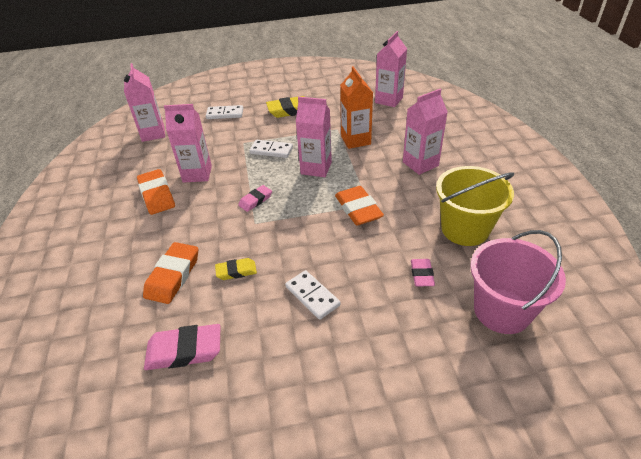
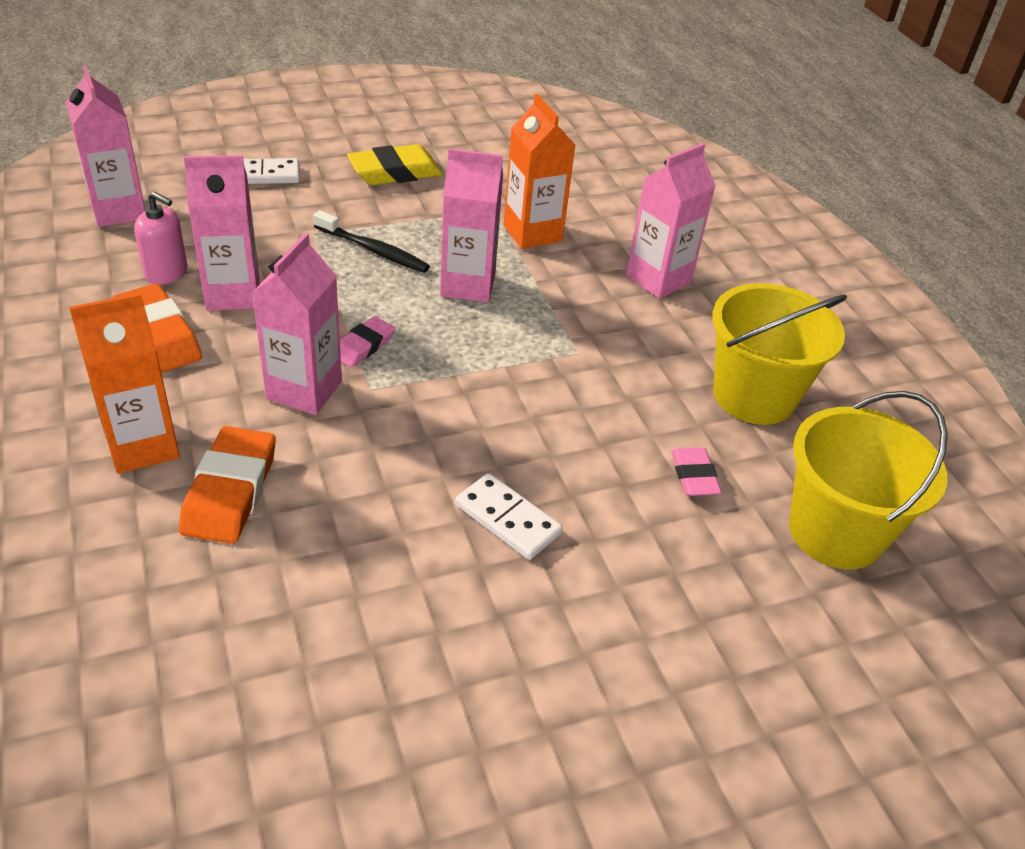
camera: 15 degrees left, 0 degrees up
pink eraser [144,324,220,370] -> none
yellow eraser [215,258,257,280] -> none
white domino [249,140,293,158] -> black toothbrush [313,210,430,273]
orange eraser [335,186,384,225] -> none
pink carton [375,31,407,107] -> pink carton moved to [252,233,342,415]
pink bucket [470,230,566,334] -> yellow bucket [789,391,948,569]
none -> orange carton [69,293,180,474]
none -> pink soap dispenser [134,192,187,285]

